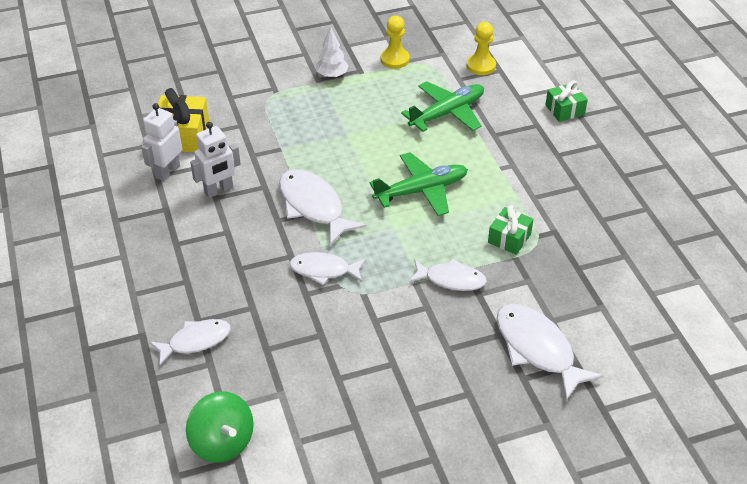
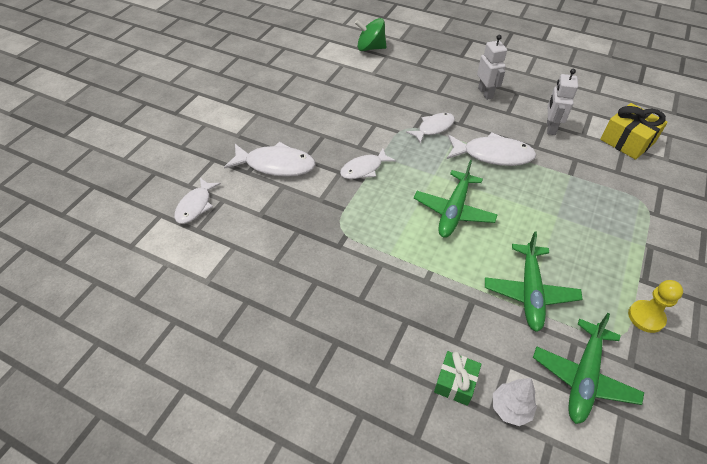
camera: 135 degrees right, 5 degrees up
white robot [141,103,182,181] -> white robot moved to [477,35,507,100]
white fish [150,319,231,365] -> white fish moved to [174,178,221,224]
white tree [316,27,349,78] -> white tree moved to [493,378,537,426]
yellow pawn [467,22,496,75] -> green plane [533,313,644,424]
green gift [488,205,533,255] -> none

